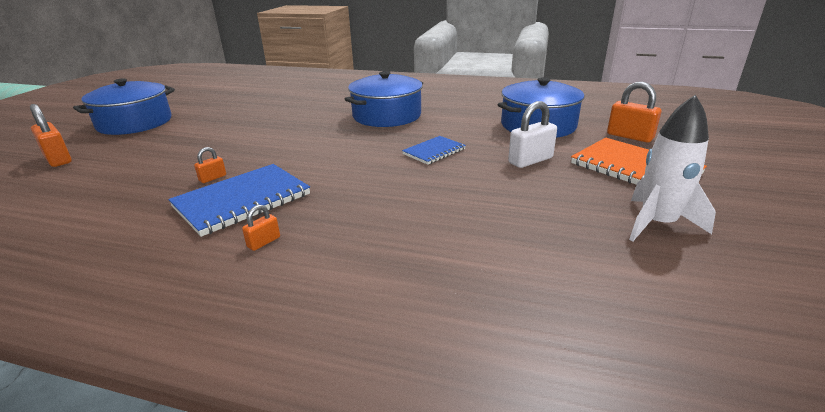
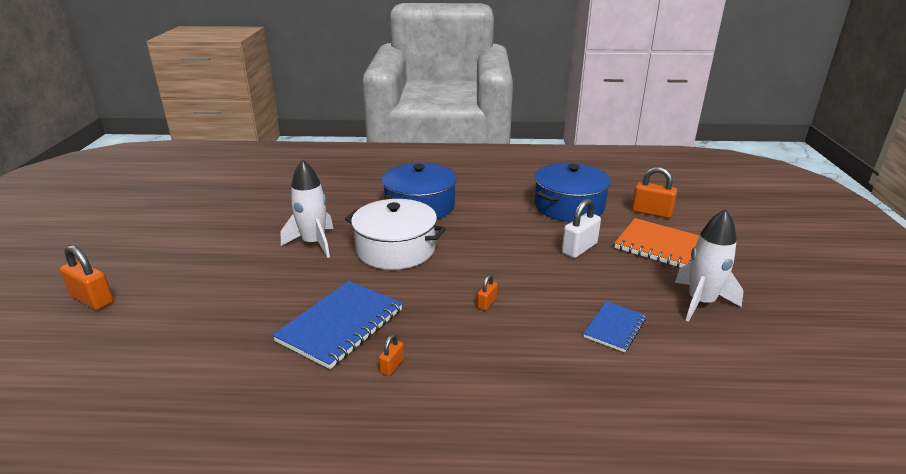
camera: 15 degrees left, 0 degrees up
blue pot [73,79,175,135] -> none
orange padlock [194,147,226,183] -> orange padlock moved to [477,274,497,310]
blue notebook [402,136,466,165] -> blue notebook moved to [583,301,646,352]
none -> white rocket [281,159,333,258]
none -> white pot [345,199,446,270]

